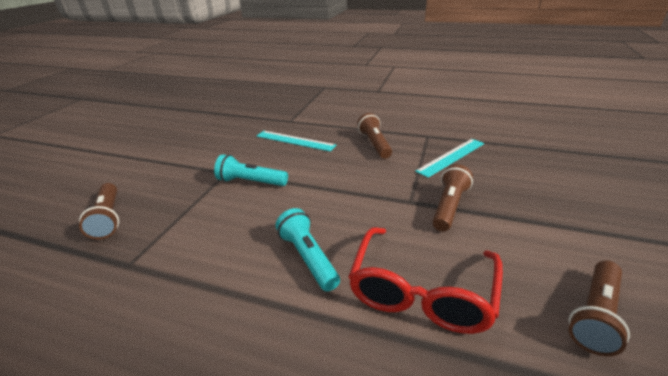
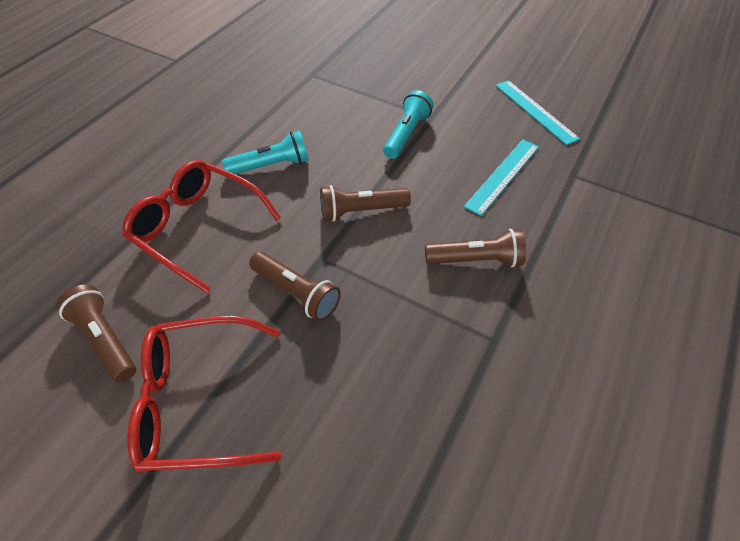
camera: 100 degrees right, 20 degrees up
brown flashlight [79,183,119,239] -> brown flashlight moved to [320,185,411,222]
turquoise ruler [415,139,484,178] -> turquoise ruler moved to [495,80,580,145]
none -> red glasses [127,315,282,472]

